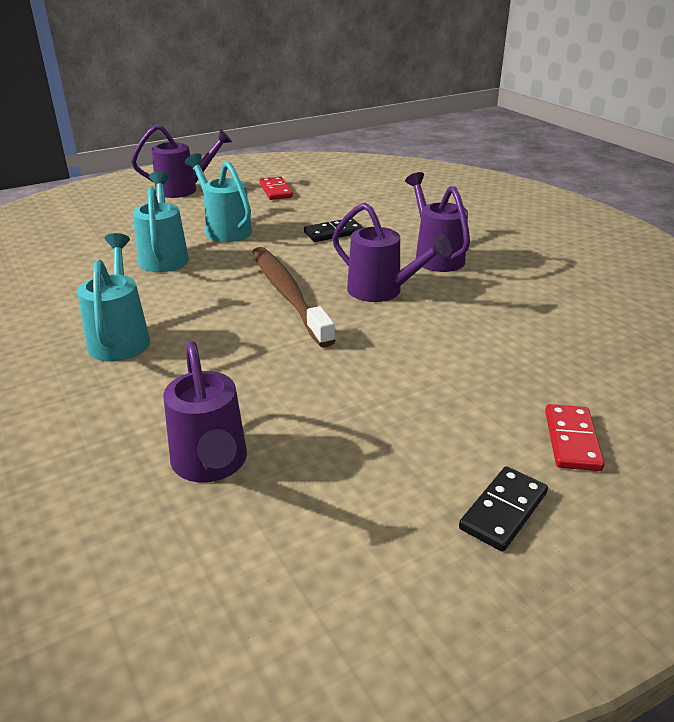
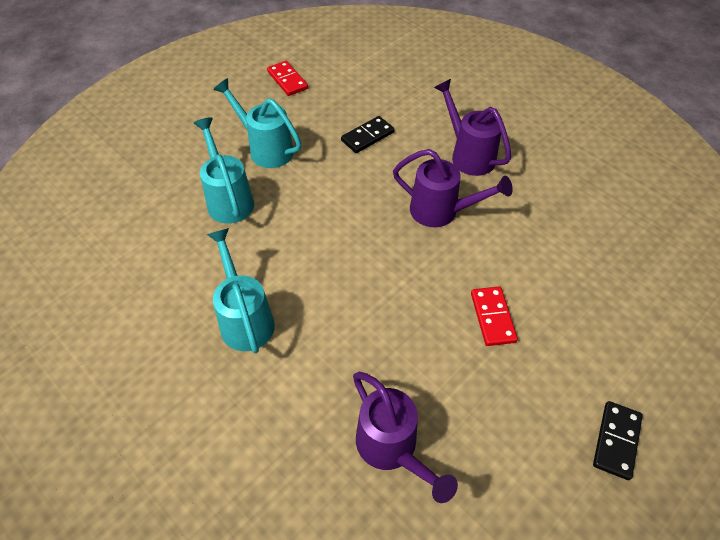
camera: 15 degrees left, 20 degrees up
purple watering can [131,124,232,198] -> none
brown toothbrush [252,247,336,347] -> none
red domino [545,404,605,471] -> red domino moved to [471,287,518,346]

